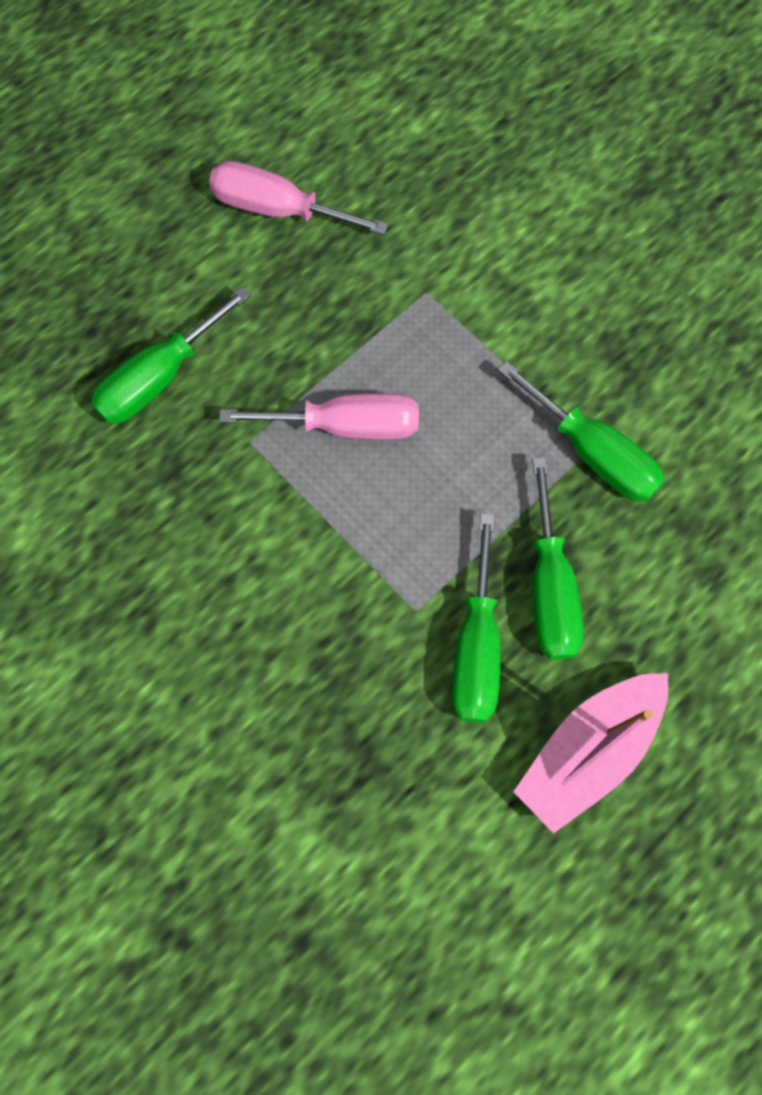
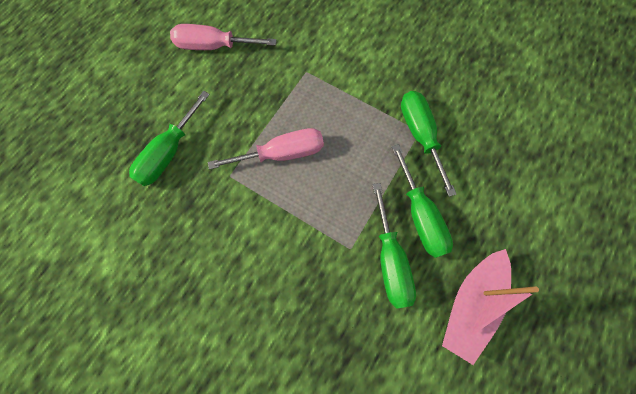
camera: 15 degrees left, 0 degrees up
green screwdriver [498,361,665,502] -> green screwdriver turned 135 degrees counterclockwise [401,91,456,197]

